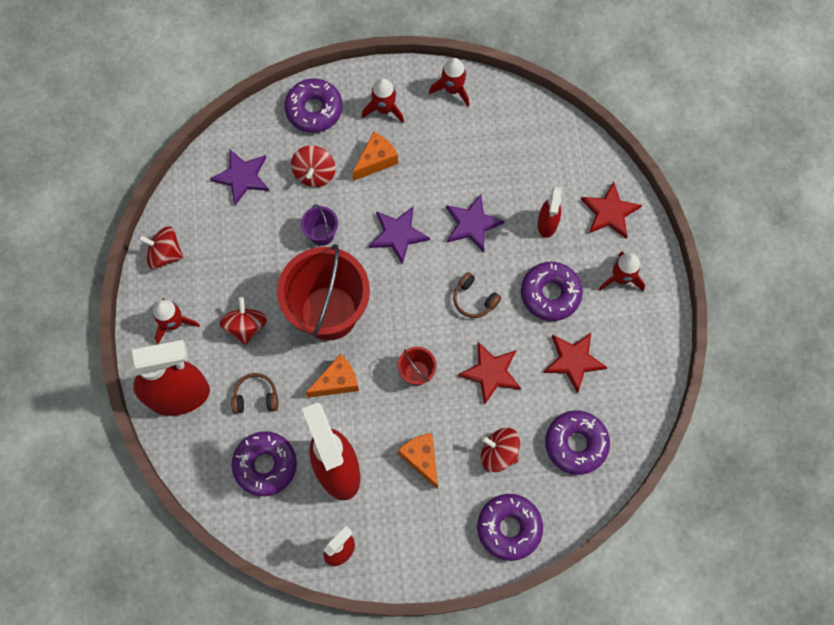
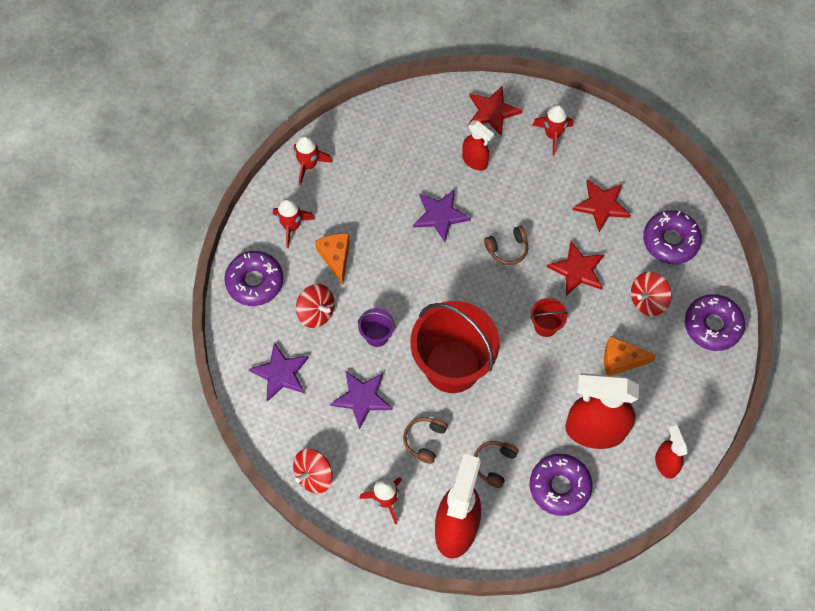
camera: 60 degrees left, 5 degrees down
red spinning top [219,297,267,345] -> brown headphones [403,417,448,464]
orange cheese [306,354,359,398] -> none
purple star [369,207,430,265] -> purple star moved to [330,370,392,430]
purple donut [521,262,583,321] -> none

